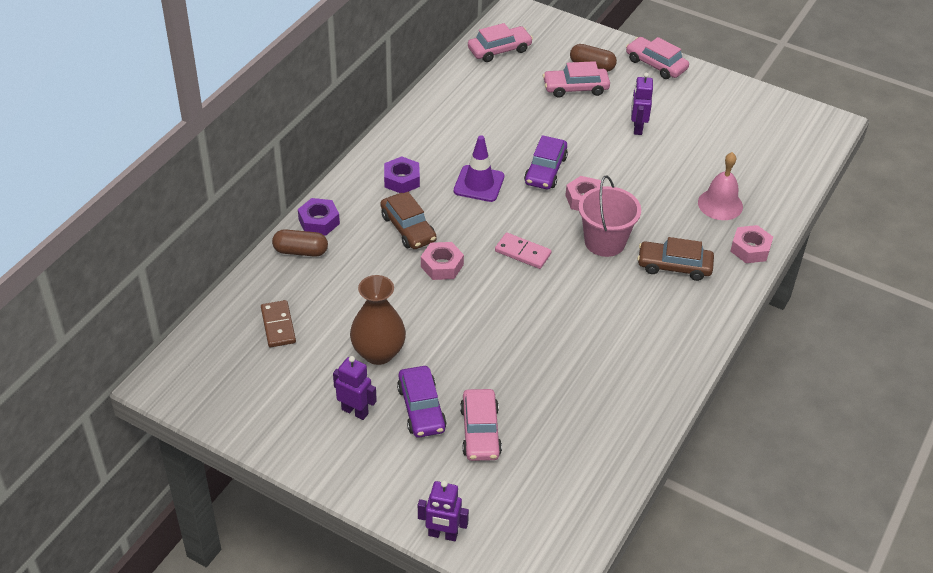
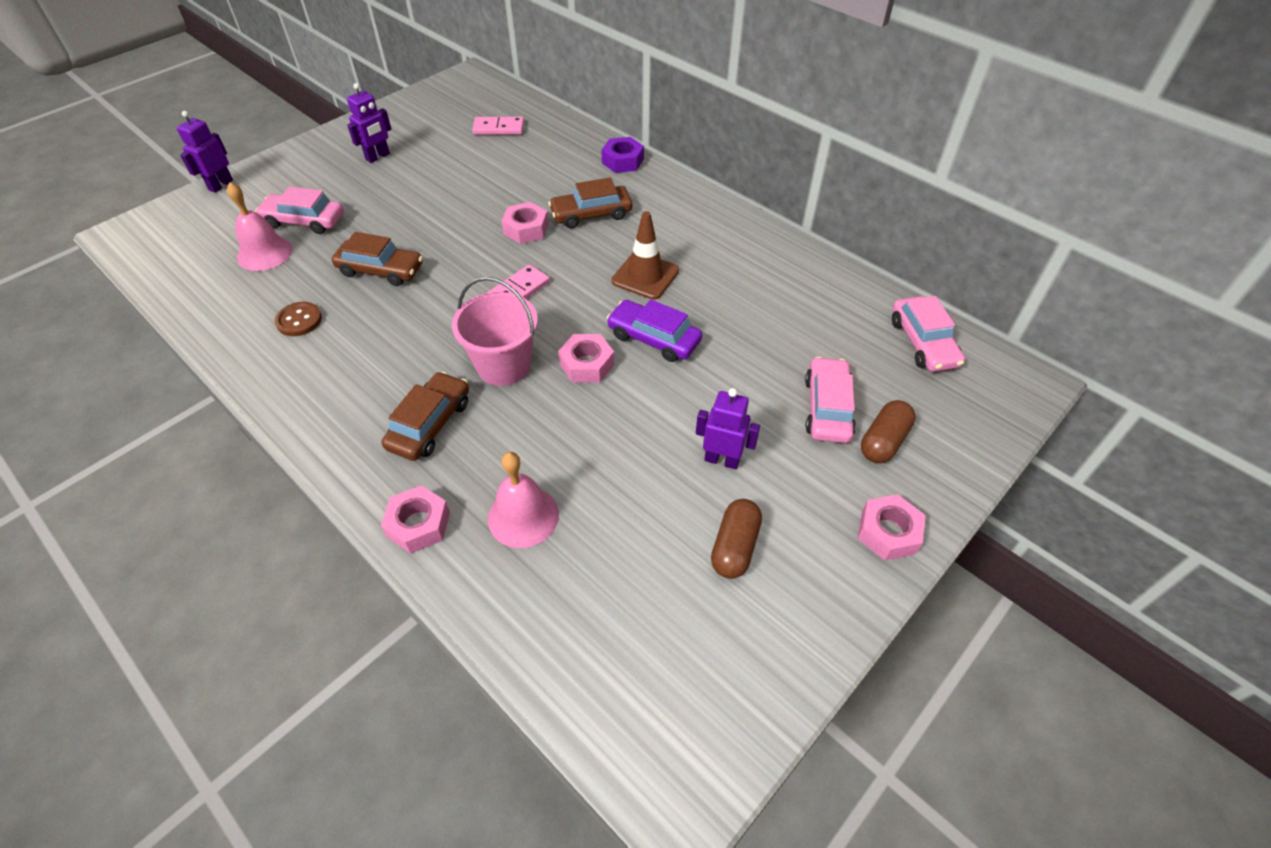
camera: 105 degrees right, 5 degrees up
brown domino [261,300,296,347] -> pink domino [472,117,524,135]
brown capsule [272,229,328,257] -> brown capsule moved to [711,499,762,579]
brown vase [350,275,406,365] -> none
purple nut [384,156,420,193] -> none
purple car [397,366,447,438] -> none
purple traffic cone [454,135,504,202] -> brown traffic cone [612,211,679,300]
pink car [626,37,689,79] -> pink nut [858,494,926,561]
none -> pink bell [227,182,292,271]
none -> brown button [274,302,322,336]
none -> brown car [332,232,423,286]

